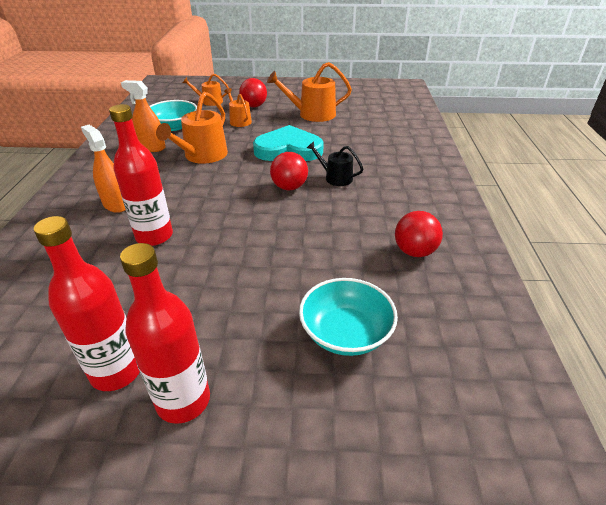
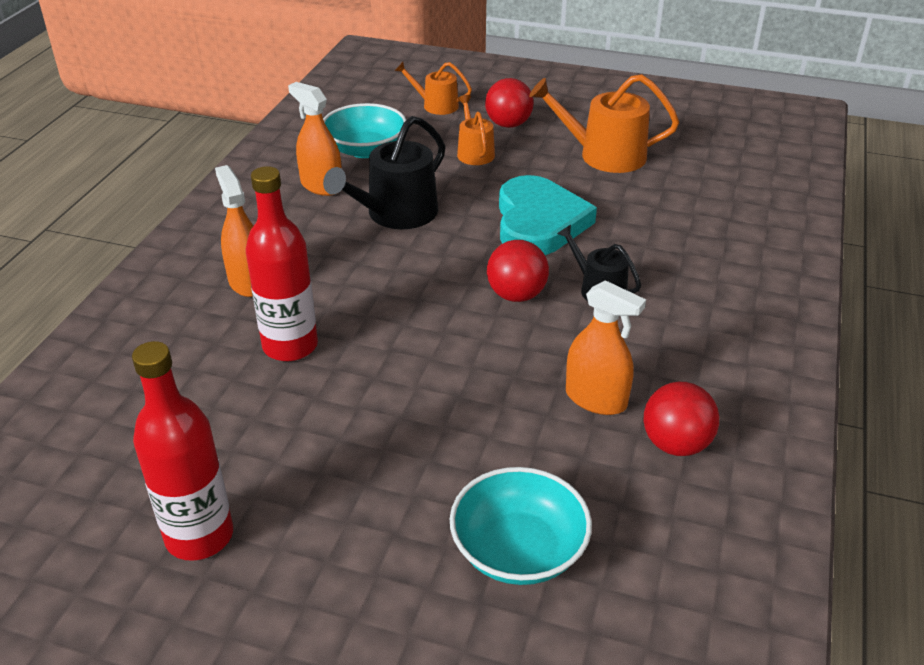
camera: 15 degrees right, 0 degrees up
red bottle [120,243,210,424] -> none
orange watering can [156,92,228,164] -> black watering can [323,116,445,229]
turquoise heart [253,125,324,161] -> turquoise heart turned 75 degrees clockwise [499,175,597,255]
none -> orange spray bottle [566,280,646,415]

